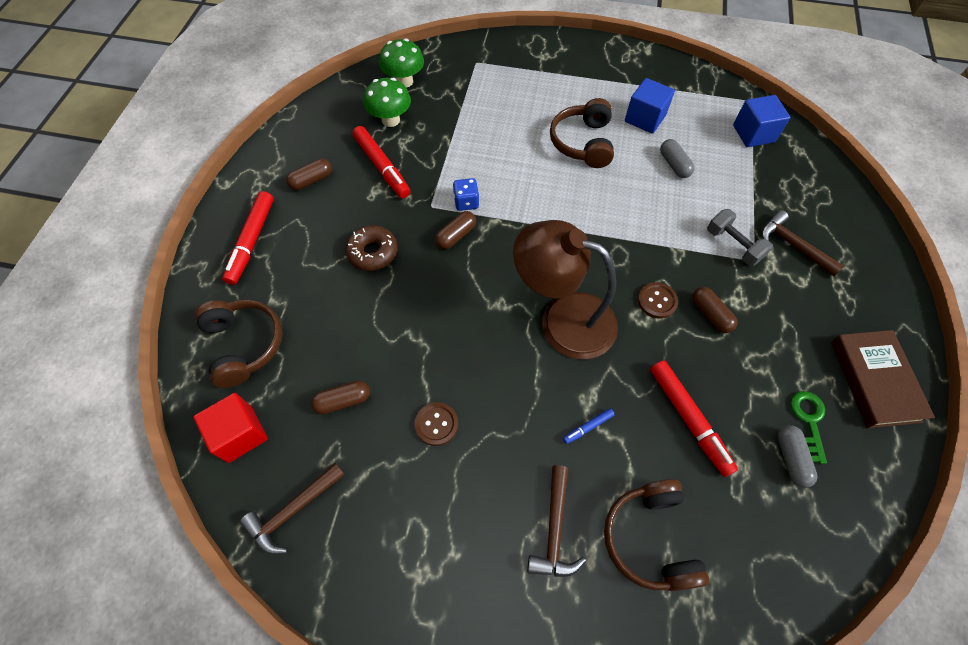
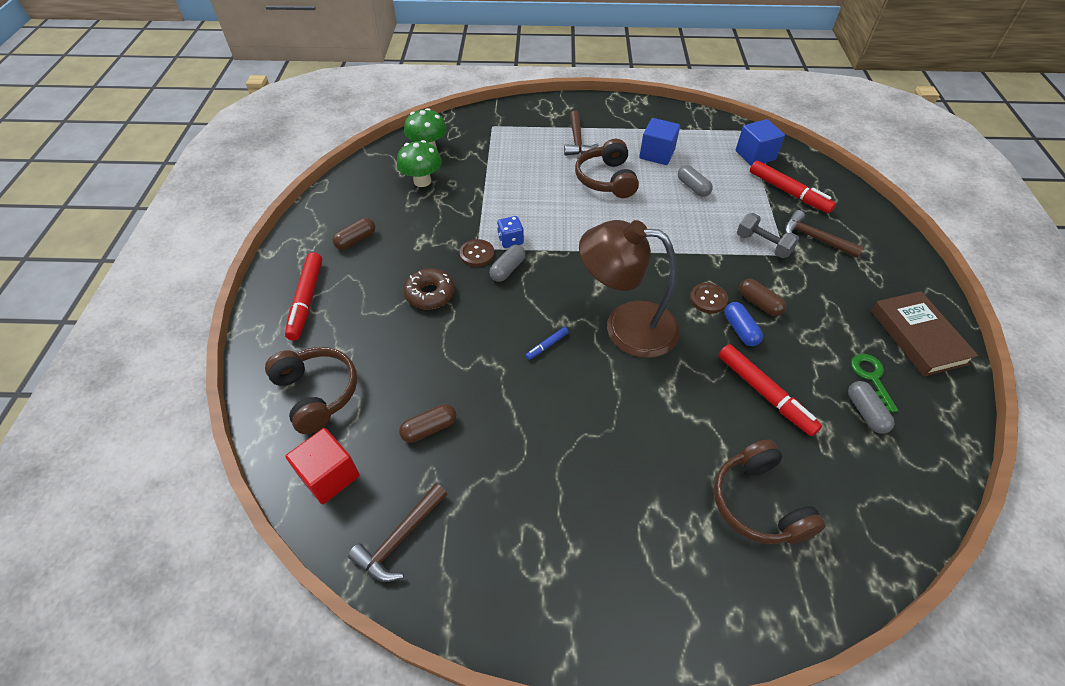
camera: 10 degrees left, 10 degrees down
red marker [353,126,410,198] -> red marker moved to [750,161,836,213]
brown button [414,402,458,446] -> brown button moved to [460,239,494,267]
brown capsule [435,211,476,249] -> grey capsule [489,245,525,282]
brown hammer [527,465,586,577] -> brown hammer moved to [564,111,599,156]
blue marker [563,408,615,444] -> blue marker moved to [526,327,569,360]
none -> blue capsule [724,302,763,346]

